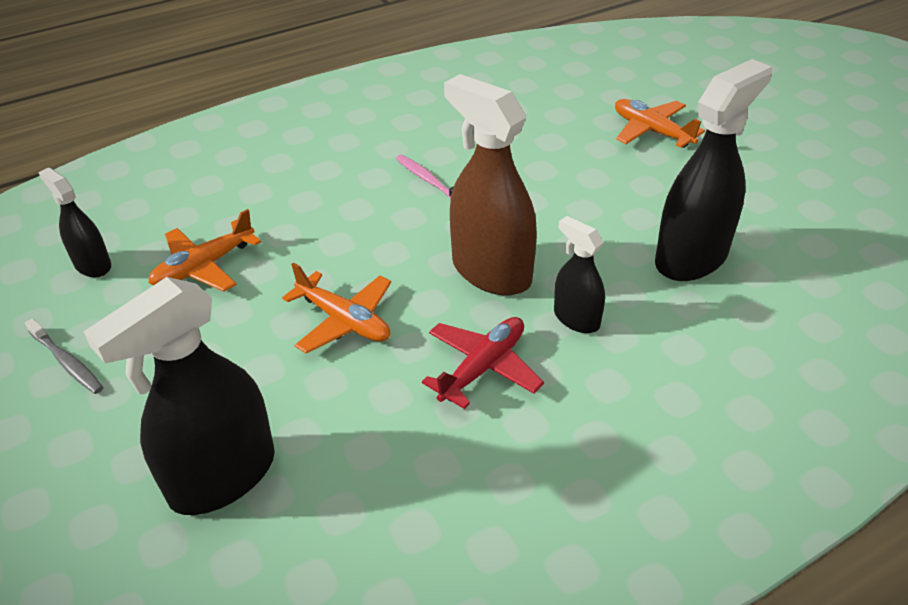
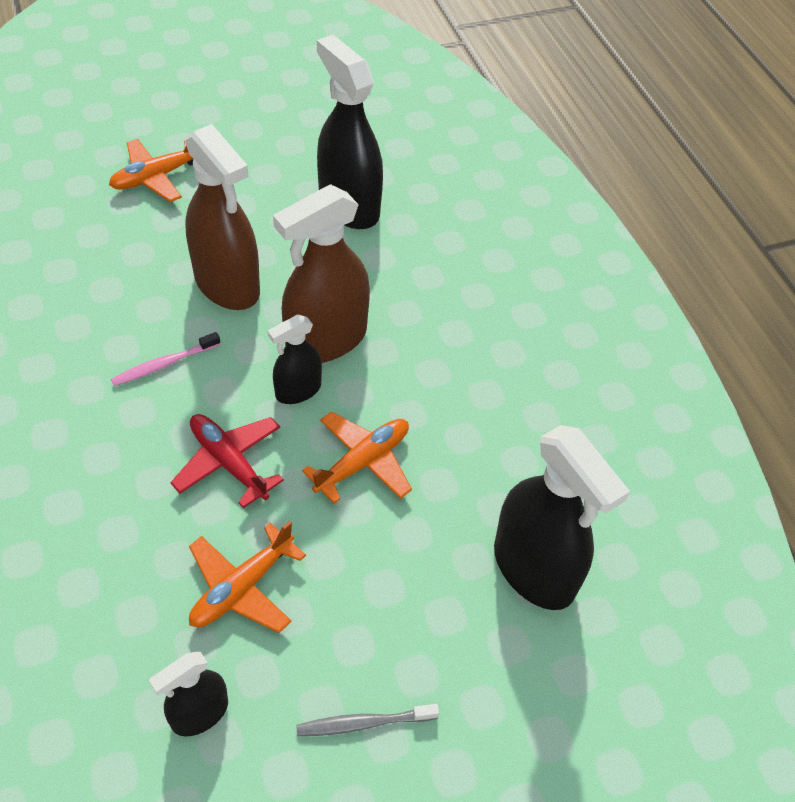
camera: 85 degrees left, 10 degrees up
grey toothbrush [25,318,103,394] -> grey toothbrush turned 150 degrees counterclockwise [296,704,439,736]
orange plane [148,209,261,292] -> orange plane turned 75 degrees clockwise [189,521,306,633]
red plane [422,317,544,409] -> red plane moved to [170,414,284,508]
black spray bottle [554,216,605,333] -> black spray bottle moved to [268,314,322,404]
none -> brown spray bottle [185,124,260,310]

